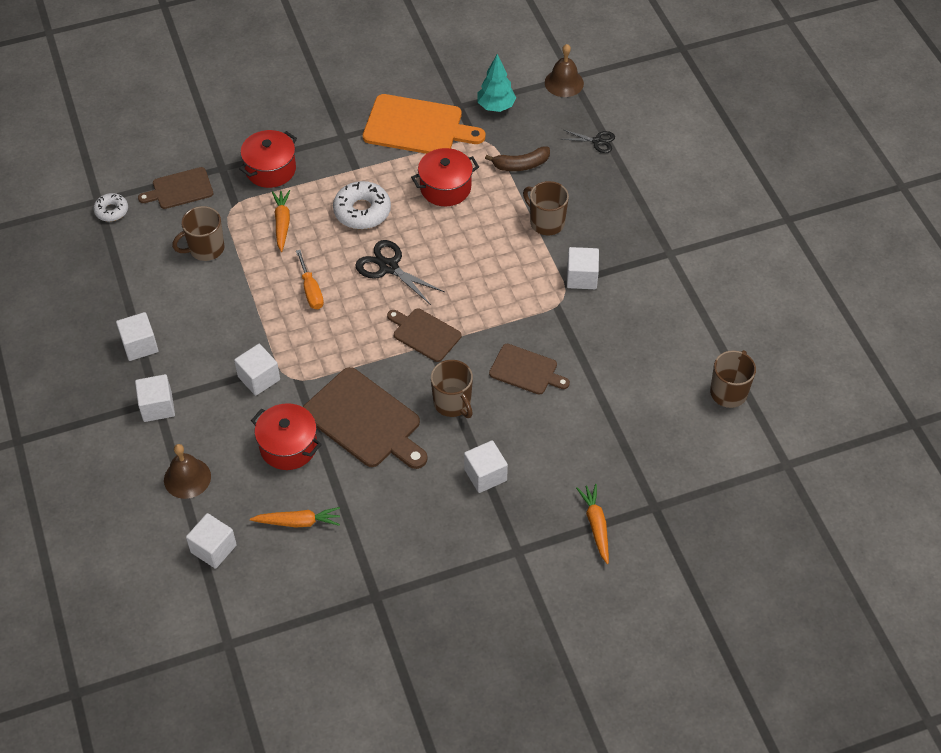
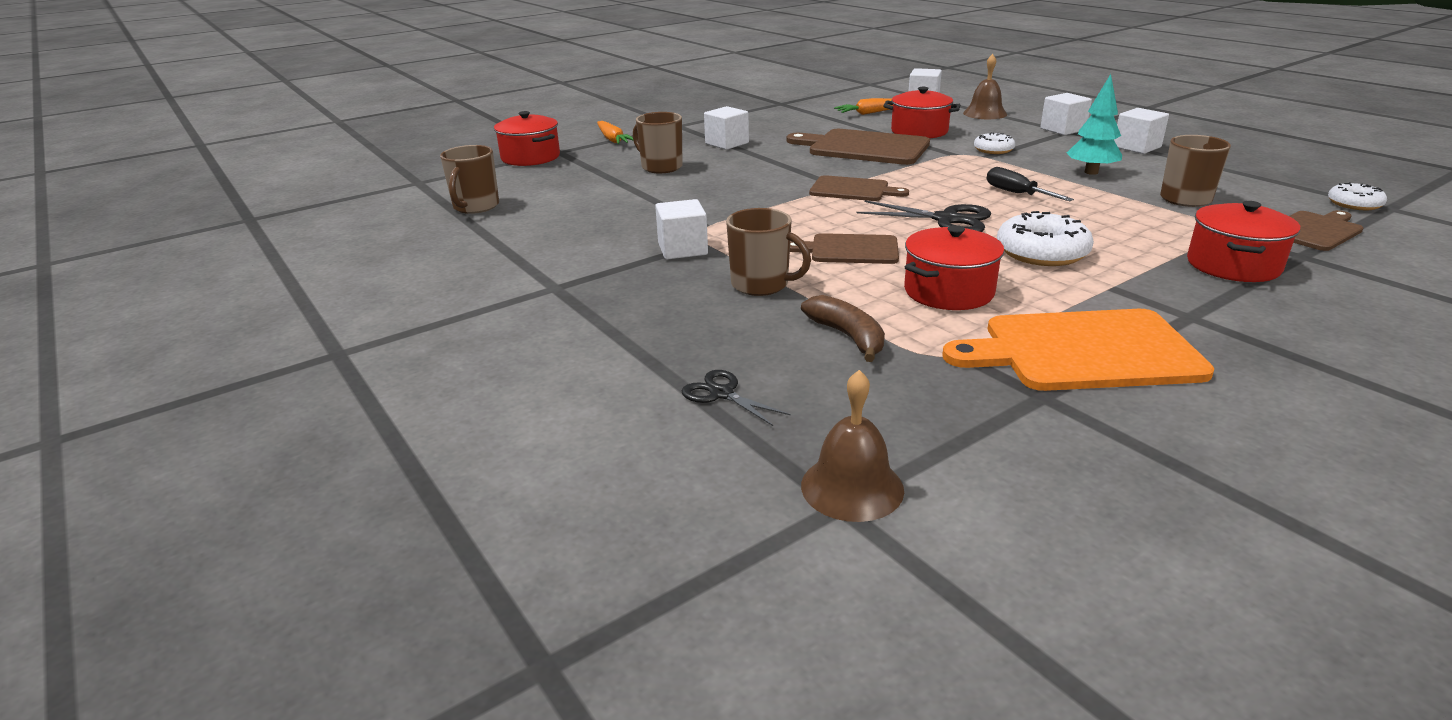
camera: 165 degrees right, 25 degrees down
white cube [234,344,280,396] -> white donut [974,133,1015,154]
orange carrot [272,190,290,252] -> none
orange screwdriver [296,250,324,309] -> black screwdriver [987,167,1074,201]
brown mug [431,360,473,418] -> brown mug moved to [633,112,683,173]
turquoise tree [477,54,516,112] -> turquoise tree moved to [1067,74,1122,175]
brown banana [485,147,550,171] -> brown banana turned 90 degrees clockwise [801,295,885,362]
brown cutting board [489,344,570,395] -> brown cutting board moved to [790,233,899,264]
black scissors [562,130,615,153] -> black scissors turned 45 degrees clockwise [682,370,791,426]
none -> red pot [494,111,560,166]

